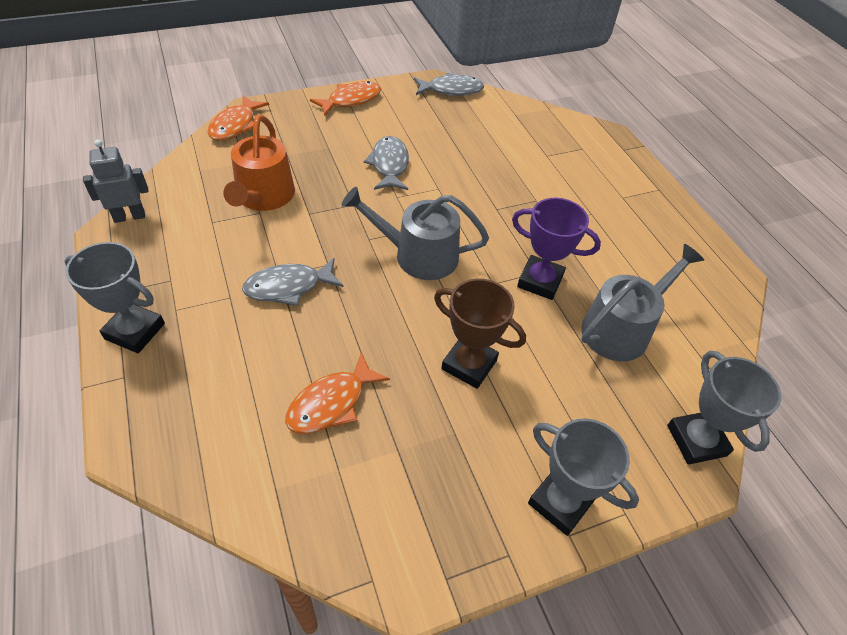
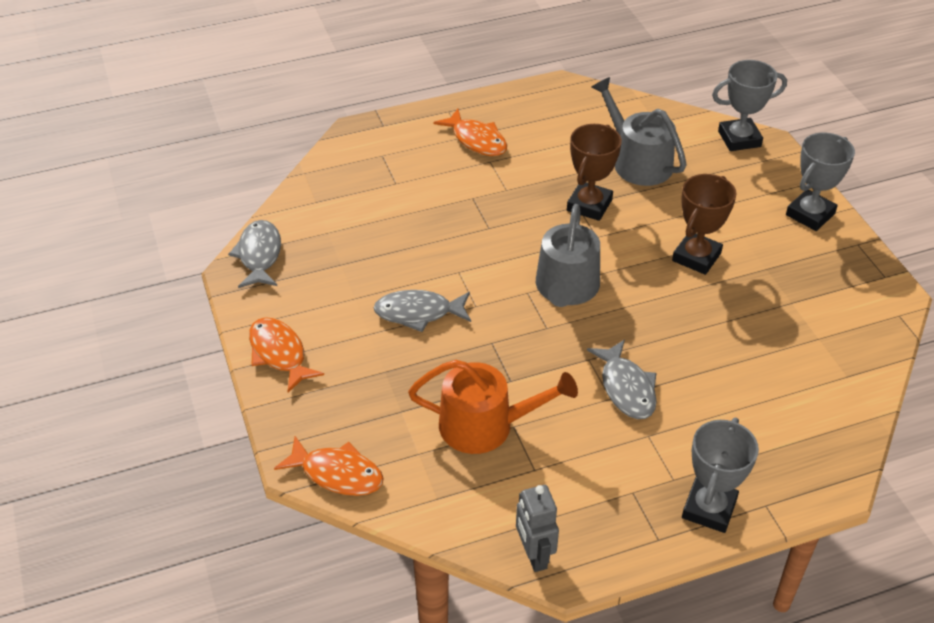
camera: 85 degrees left, 5 degrees down
orange fish [285,352,390,434] -> orange fish moved to [433,109,507,156]
purple trophy [512,198,601,300] -> brown trophy [567,124,622,221]

